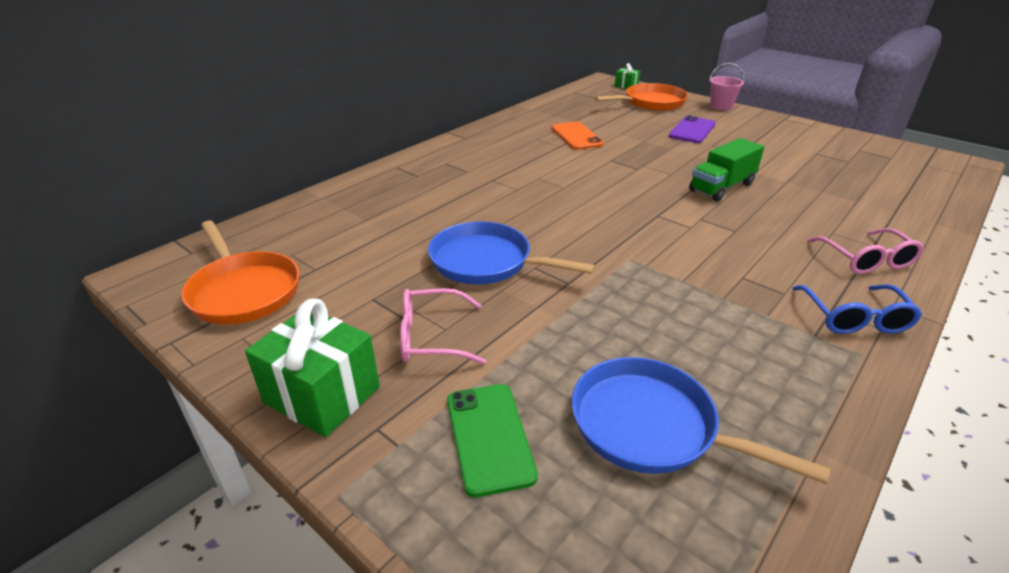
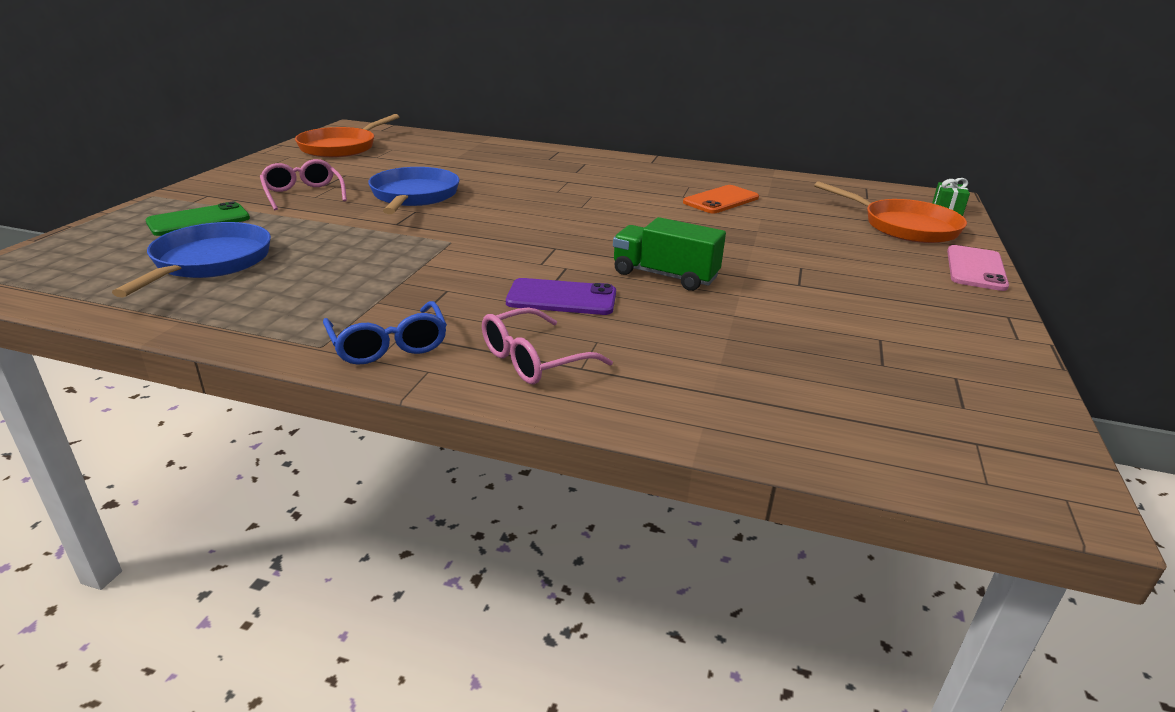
camera: 65 degrees right, 5 degrees down
green gift [245,299,380,437] -> none
purple phone [669,115,715,143] -> purple phone moved to [506,278,616,315]
pink bucket [709,63,745,110] -> pink phone [947,245,1009,291]
blue glasses [792,285,922,334] -> blue glasses turned 90 degrees counterclockwise [323,301,447,365]

